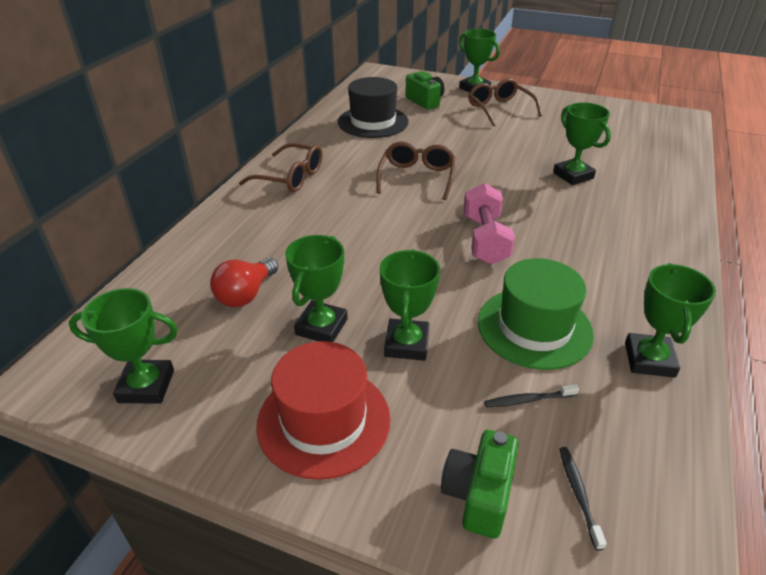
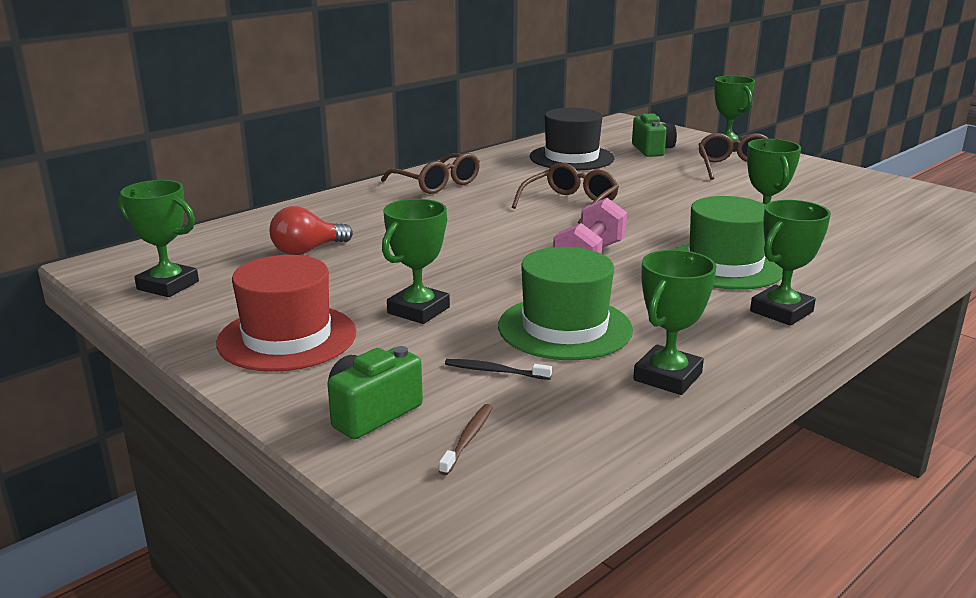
camera: 25 degrees right, 15 degrees down
green trophy [285,235,348,342] -> green trophy moved to [750,200,831,326]
black toothbrush [559,447,607,550] -> brown toothbrush [439,404,493,475]
none -> green hat [673,196,783,290]

